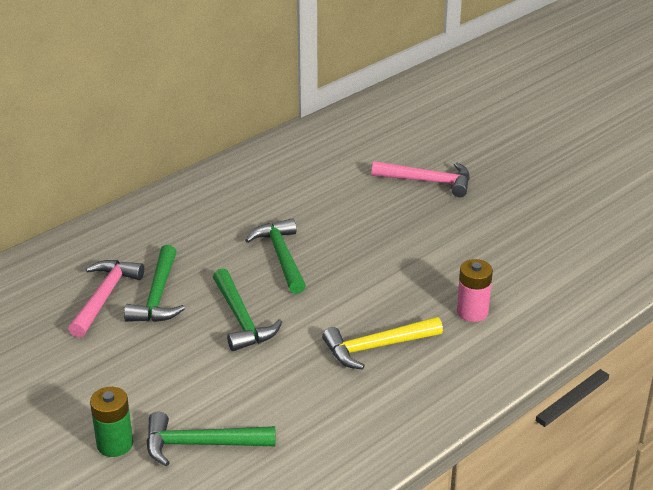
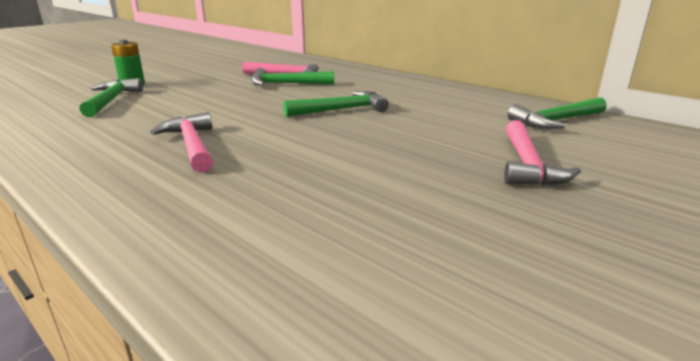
camera: 85 degrees right, 10 degrees down
green hammer [213,268,282,351] -> green hammer moved to [507,97,607,129]
yellow hammer [322,317,443,370] -> pink hammer [150,112,213,173]
pink battery [457,259,493,322] -> none

